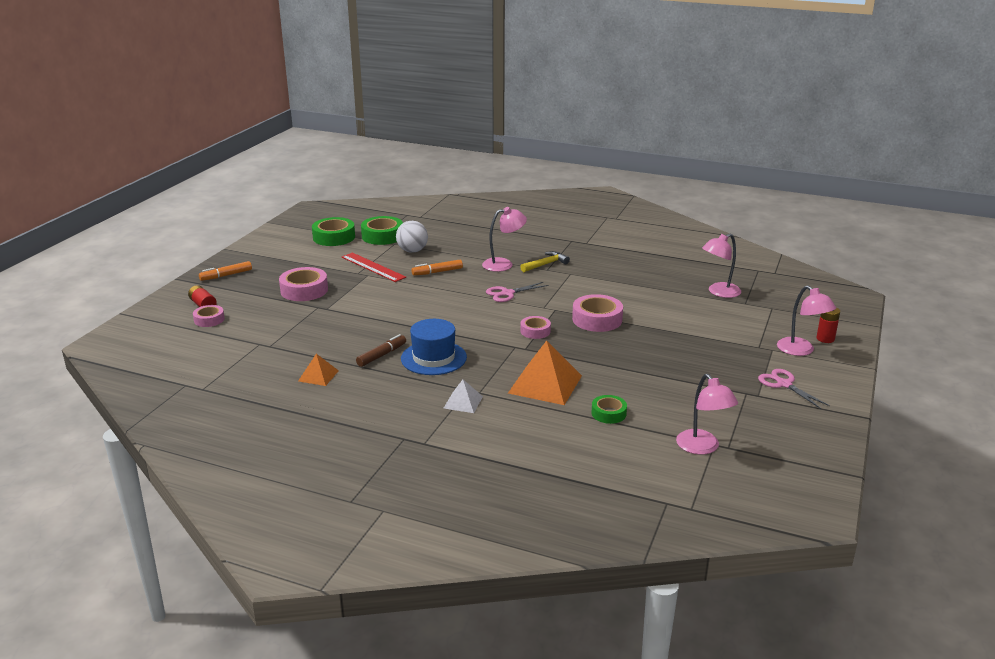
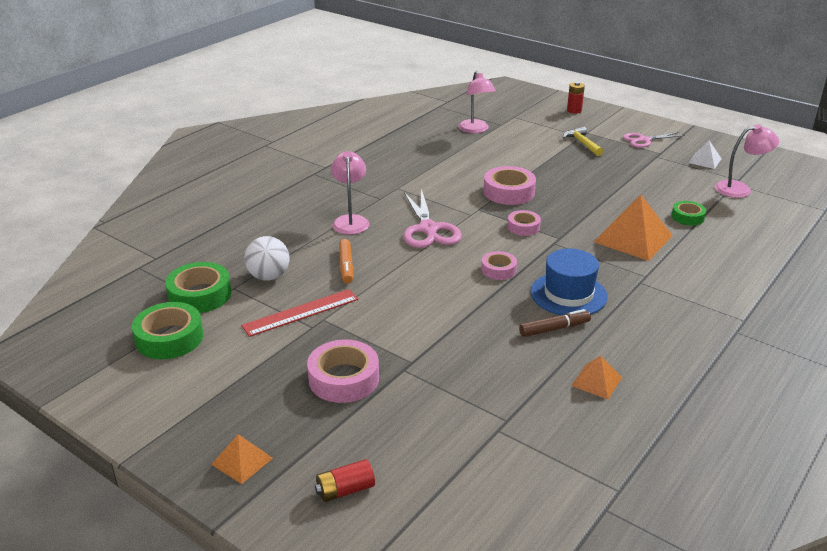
camera: 75 degrees left, 5 degrees up
pink tape [193,305,225,327] -> pink tape moved to [481,251,517,280]
orange marker [199,261,252,281] -> orange pyramid [211,434,273,484]
brown marker [356,334,406,367] -> brown marker turned 105 degrees clockwise [519,309,591,337]
white pyramid [444,380,483,413] -> white pyramid moved to [688,140,721,169]
pink scissors [486,282,549,302] -> pink scissors [404,189,462,248], size x1.54
yellow hammer [520,251,570,272] -> yellow hammer moved to [563,127,603,156]
pink lamp [777,285,836,356] -> none

